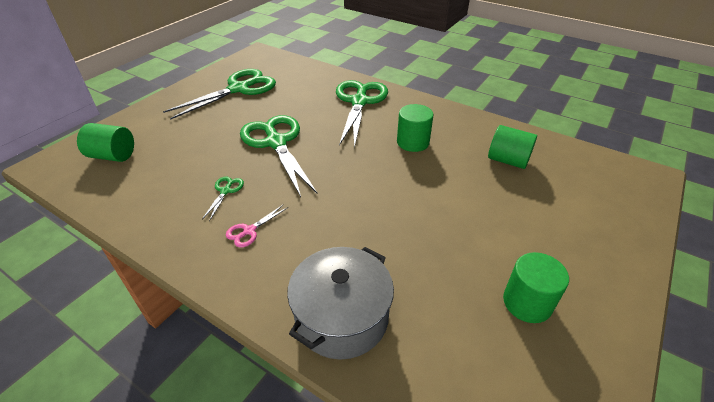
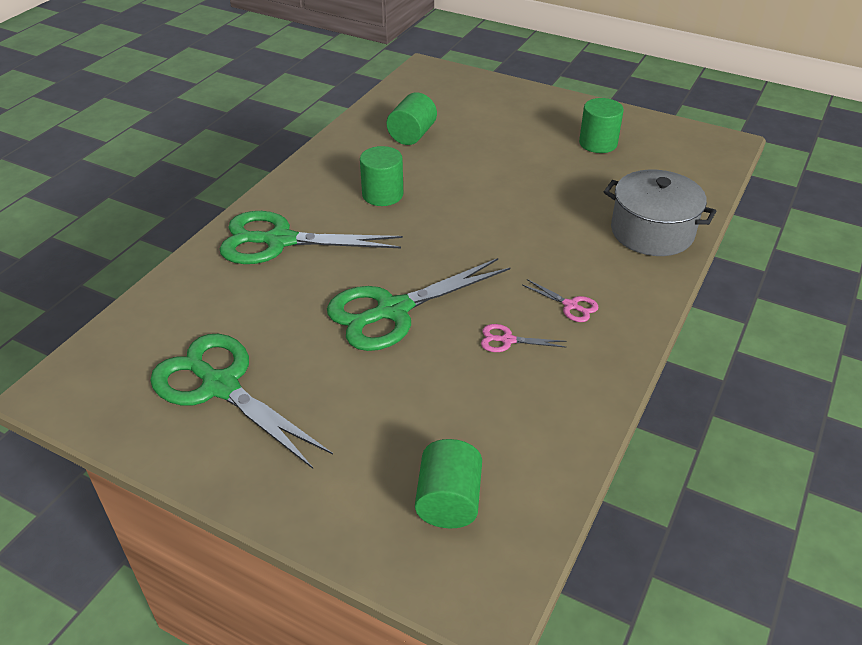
camera: 95 degrees left, 0 degrees up
green scissors [202,176,244,221] -> pink scissors [481,324,567,352]

